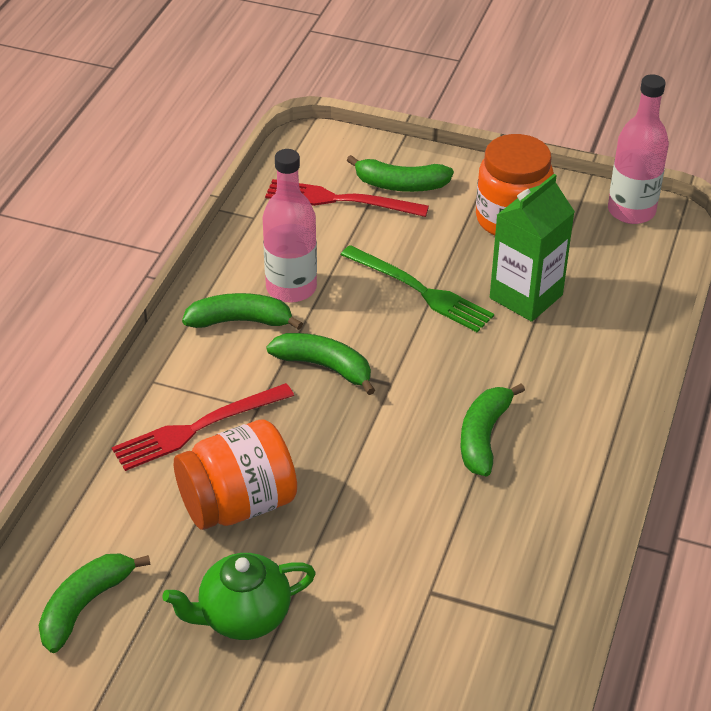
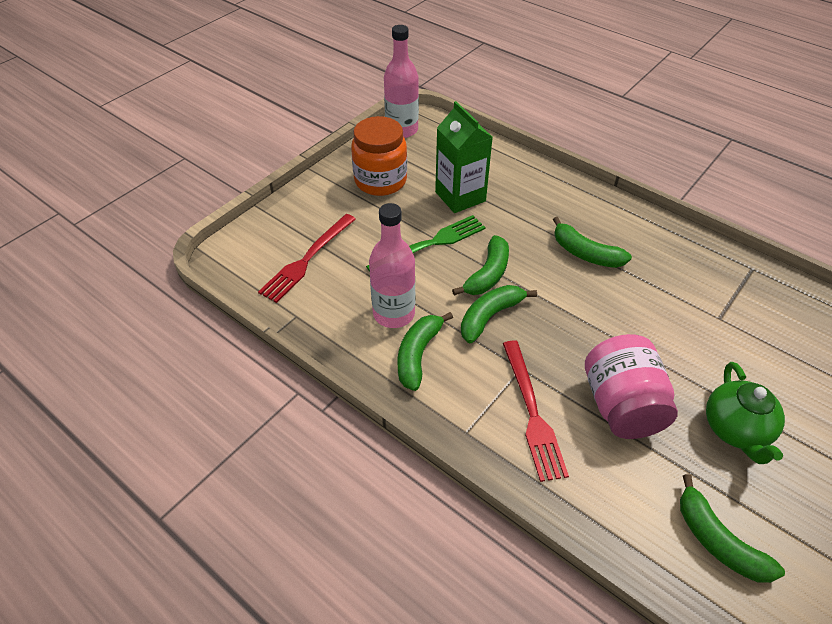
camera: 70 degrees left, 5 degrees up
orange jar [174,419,297,530] -> pink jar [585,334,678,439]
green banana [347,155,454,192] -> green banana moved to [452,235,509,296]

